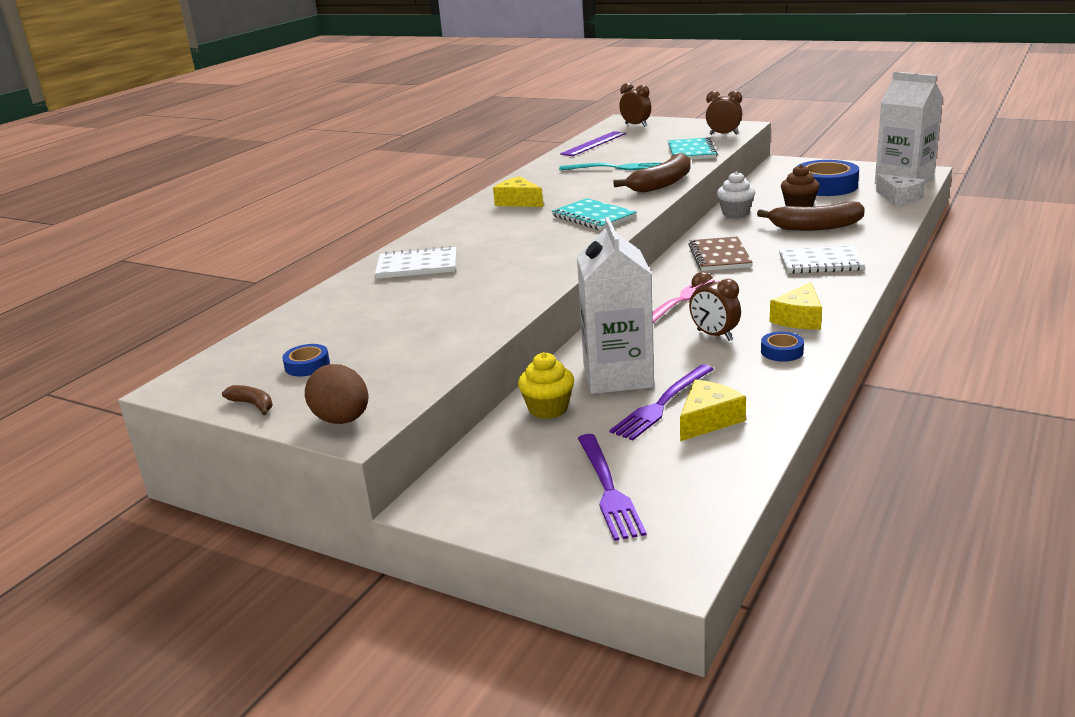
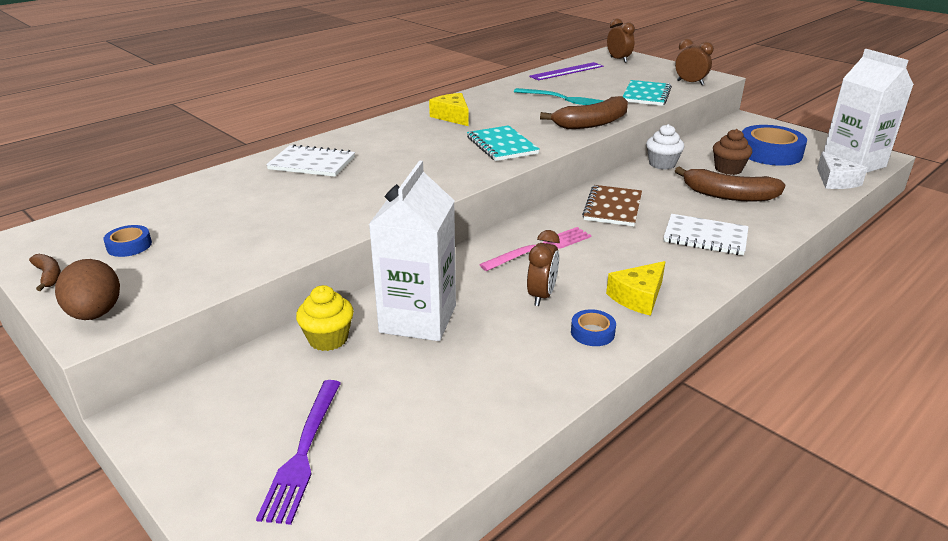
camera: 15 degrees right, 5 degrees up
purple fork [609,365,714,440] -> none
yellow cheese [680,379,746,441] -> none
brown clock [689,272,741,341] -> brown clock turned 135 degrees counterclockwise [527,230,560,306]

